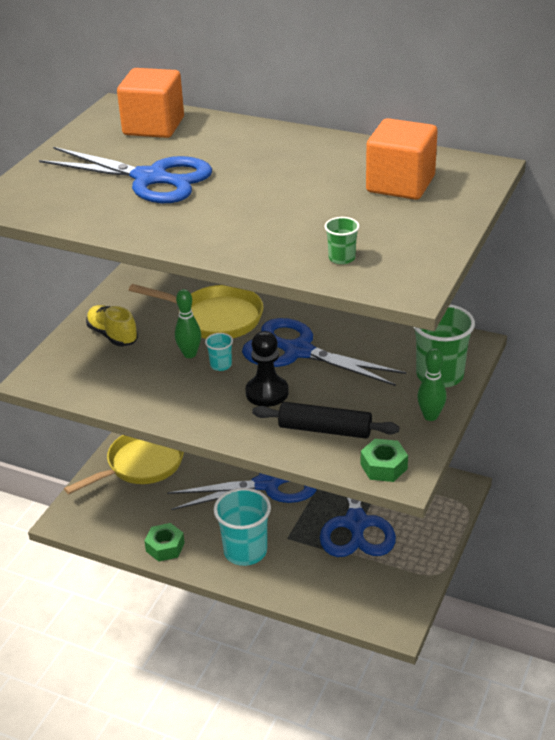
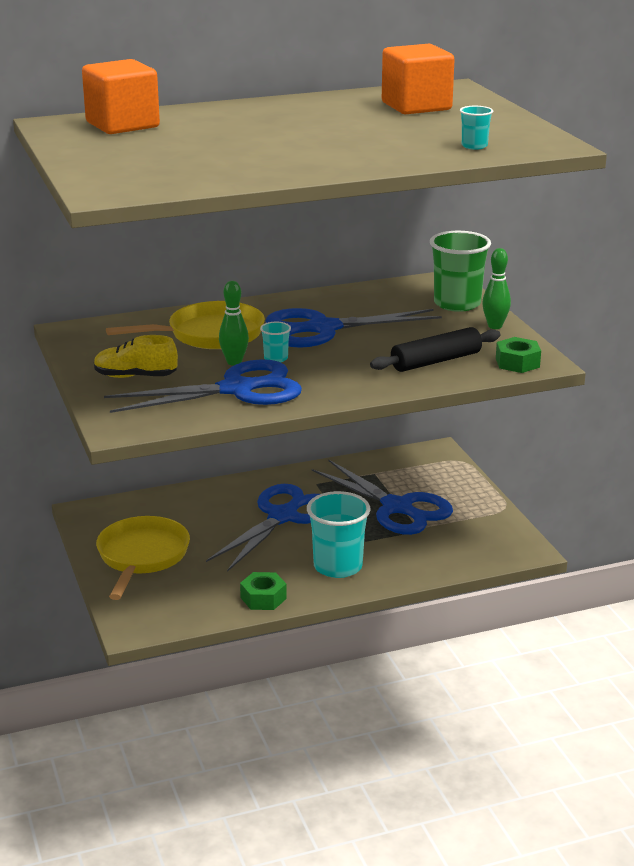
camera: 45 degrees left, 10 degrees down
blue scissors [39,147,212,203] -> blue scissors moved to [104,359,302,413]
black pawn [245,331,289,407] -> none
green cup [325,217,359,264] -> turquoise cup [460,106,493,150]

